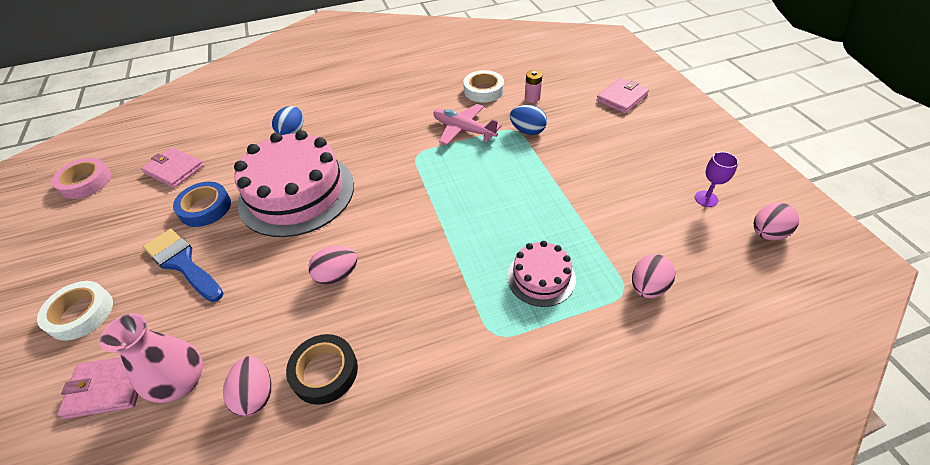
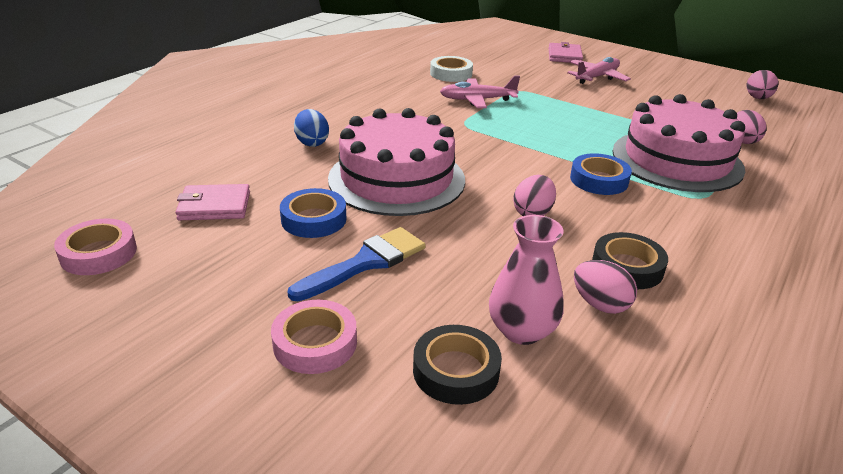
camera: 40 degrees left, 15 degrees down
white tape [37,281,113,341] -> pink tape [271,300,357,374]
pink wallet [57,357,138,419] -> black tape [413,325,502,405]
blue brush [143,229,224,302] -> blue brush turned 135 degrees clockwise [287,227,426,301]
pink cake [507,241,576,307] -> pink cake [612,94,745,192], size x2.00
blue egg [510,105,547,135] -> none
pink battery [525,70,542,103] -> none
purple goblet [695,152,738,207] -> none
none -> pink plane [567,57,631,84]
none -> blue tape [570,153,632,195]

